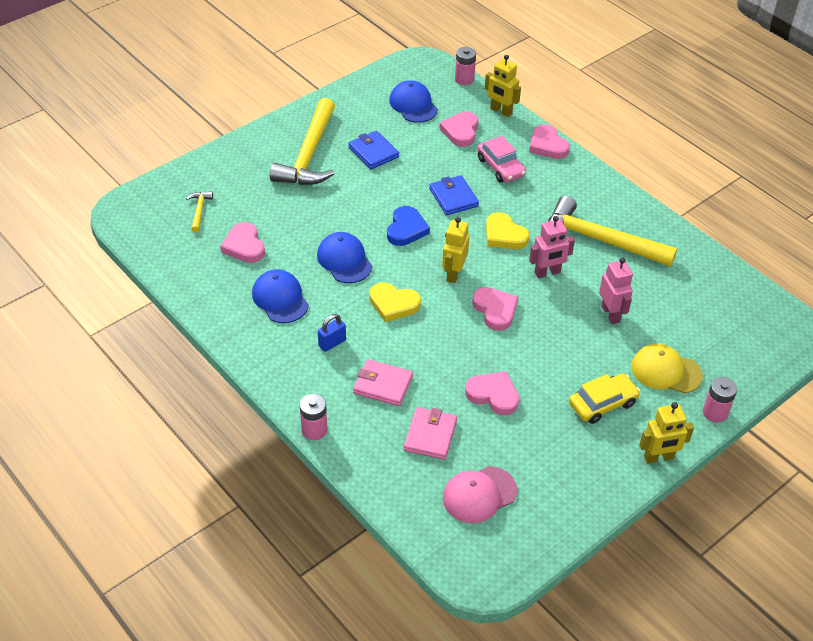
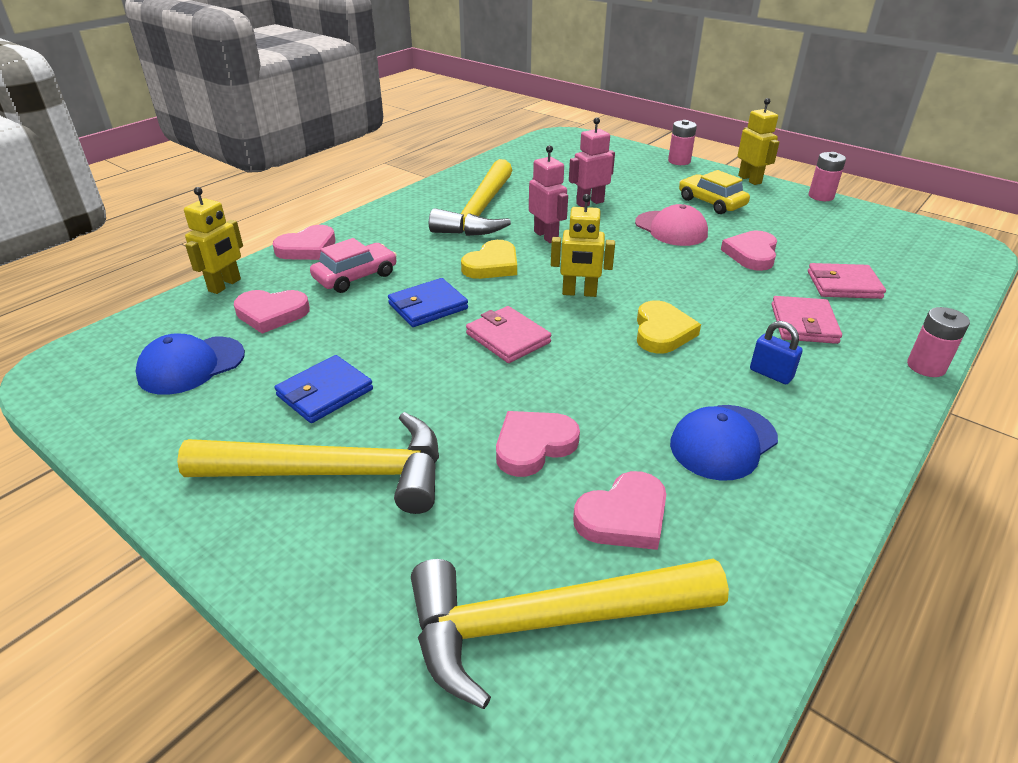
camera: 100 degrees left, 10 degrees down
yellow hammer [186,192,213,232] -> yellow hammer [411,559,729,709], size x2.40
blue cap [317,232,372,283] -> none
blue heart [387,206,430,246] -> pink wallet [466,306,551,363]
pink cap [443,466,517,523] -> pink cap moved to [635,204,708,246]
pink battery [455,47,476,85] -> pink battery moved to [808,152,846,201]
pink heart [472,287,518,331] -> pink heart moved to [496,411,580,477]
yellow cap [631,344,703,393] -> none

